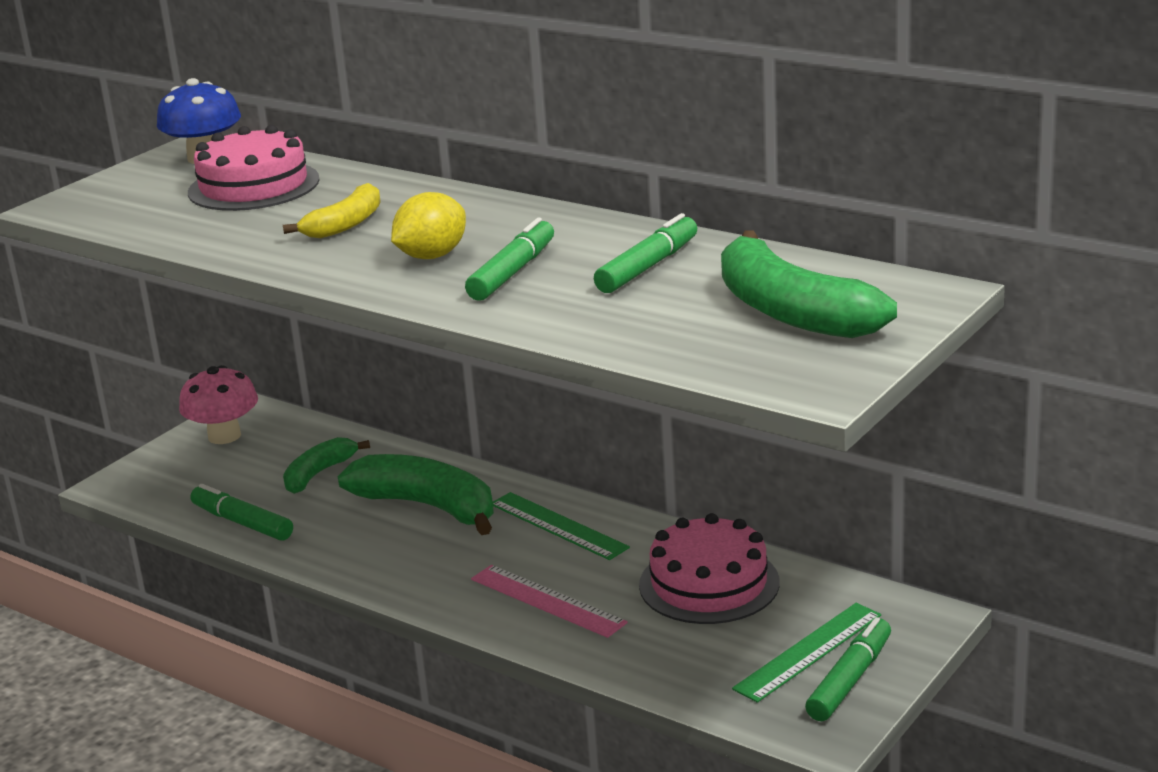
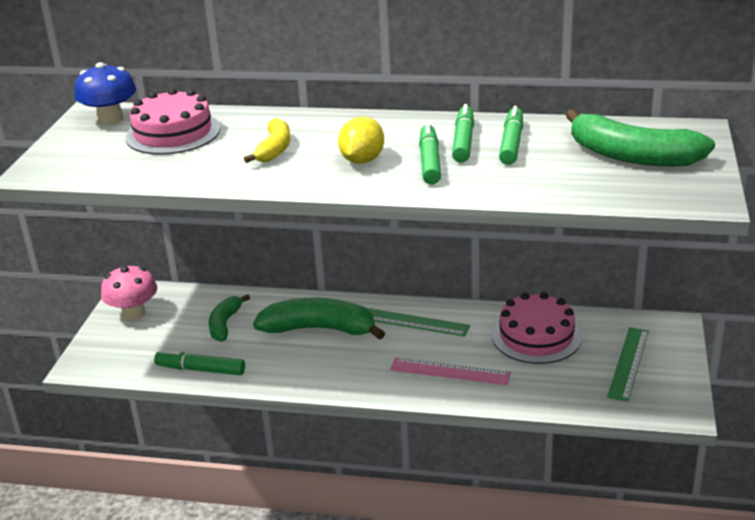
camera: 25 degrees left, 5 degrees up
green marker [805,617,891,721] -> green marker moved to [452,104,474,163]

